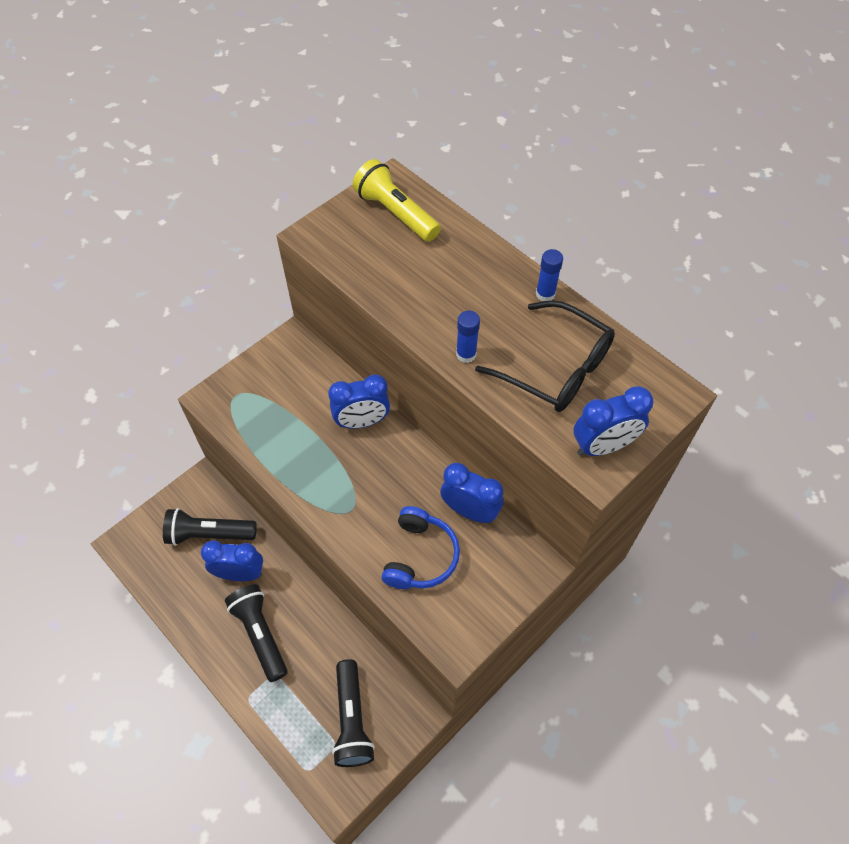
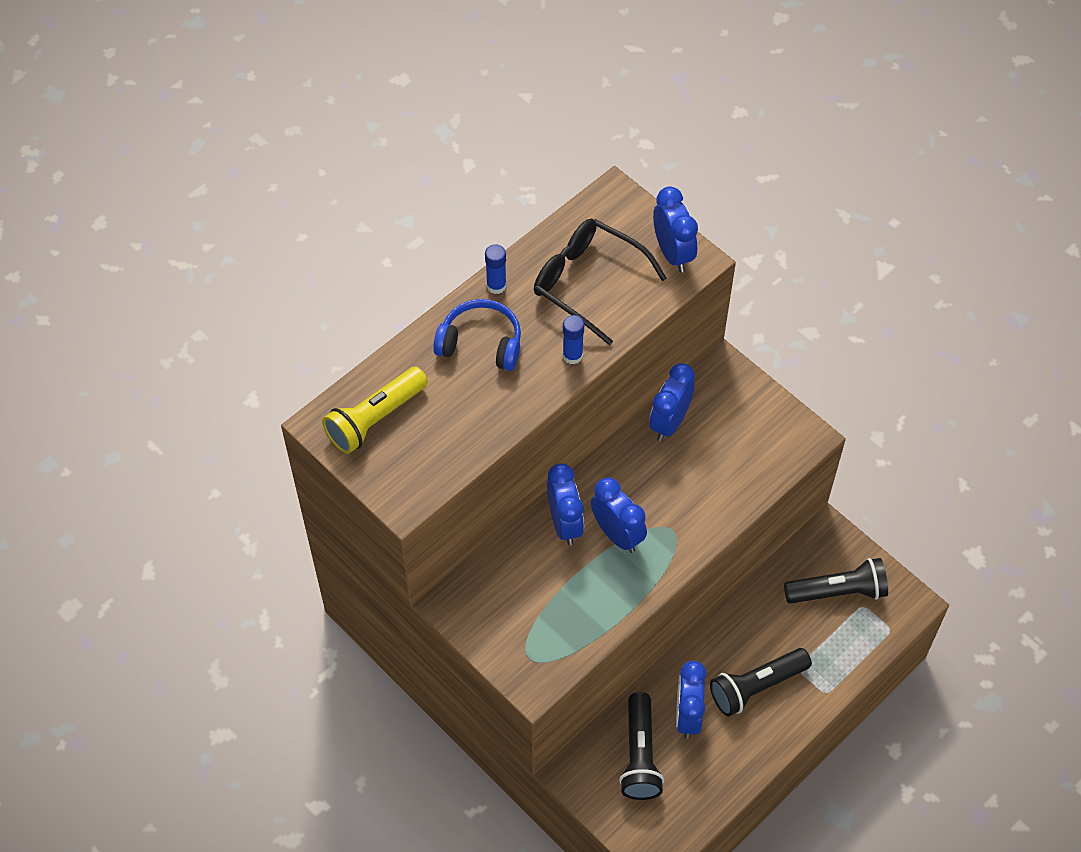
camera: 90 degrees left, 0 degrees up
blue headphones [381,506,460,589] -> blue headphones moved to [433,299,521,371]
black glasses [475,300,615,412] -> black glasses turned 90 degrees counterclockwise [534,219,667,345]
none -> blue clock [591,477,647,553]

